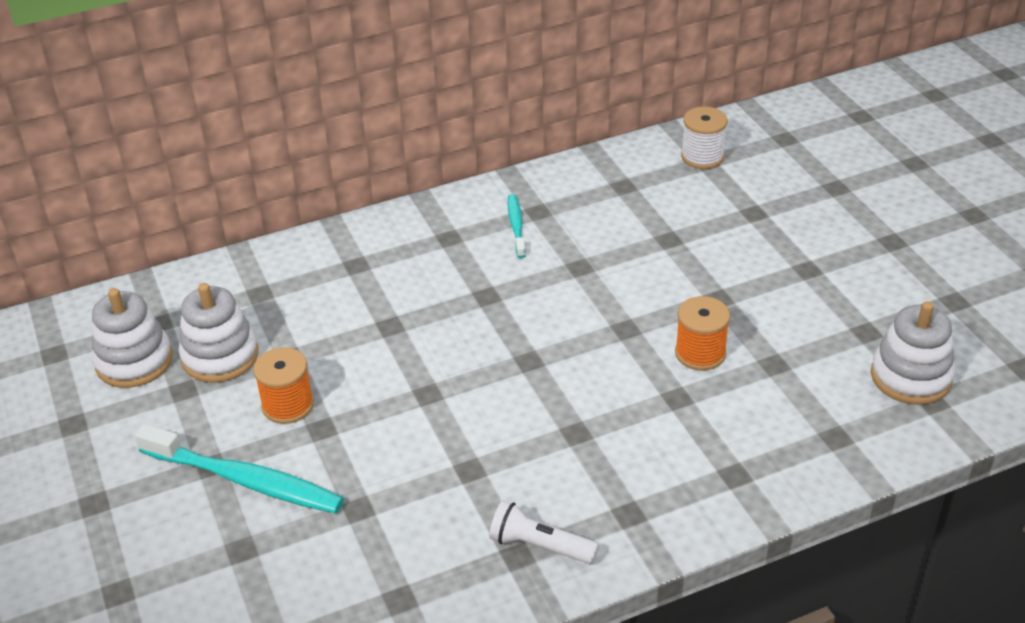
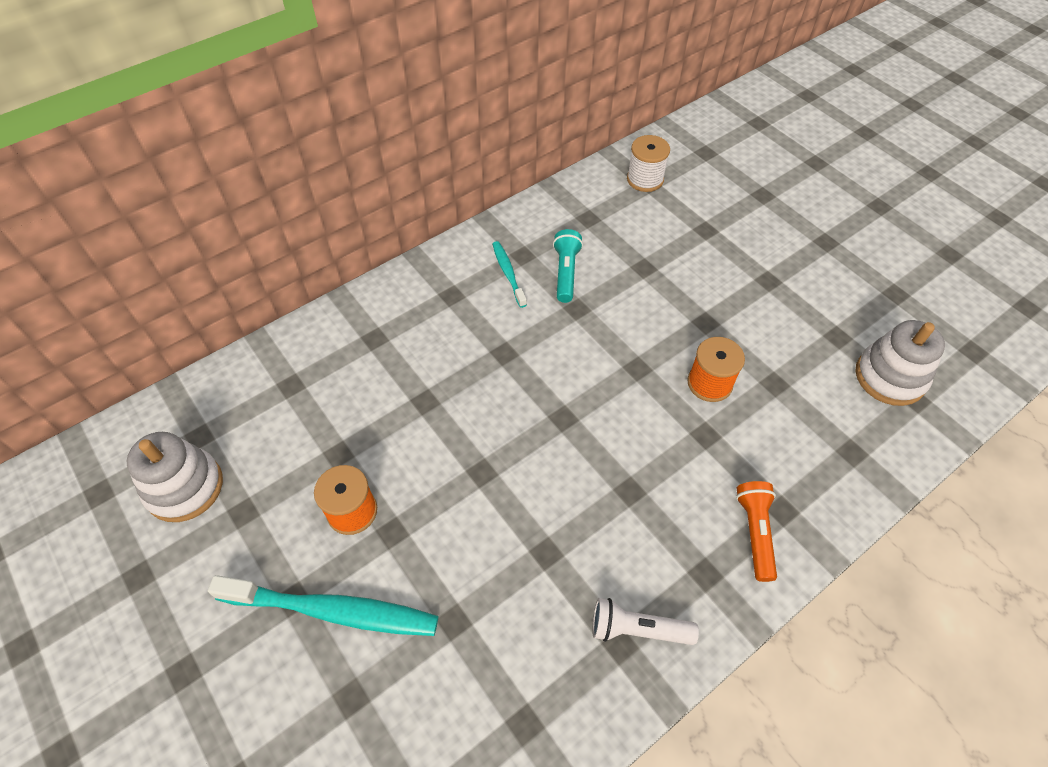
camera: 15 degrees left, 15 degrees up
white stacking toy [179,283,258,383] -> none
none -> turquoise flashlight [553,229,583,303]
none -> orange flashlight [736,481,777,582]

